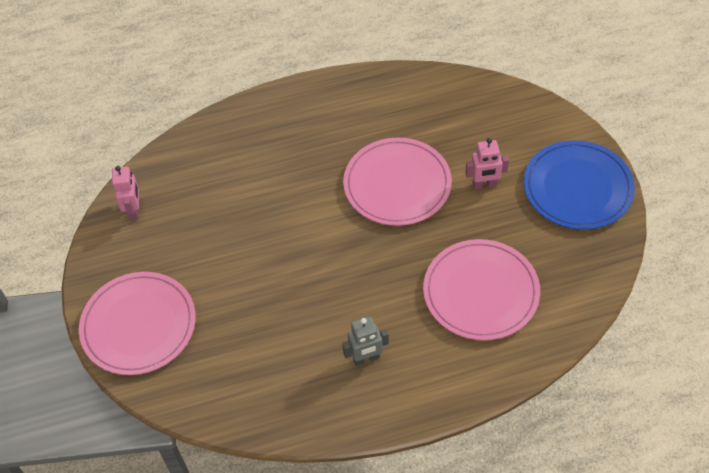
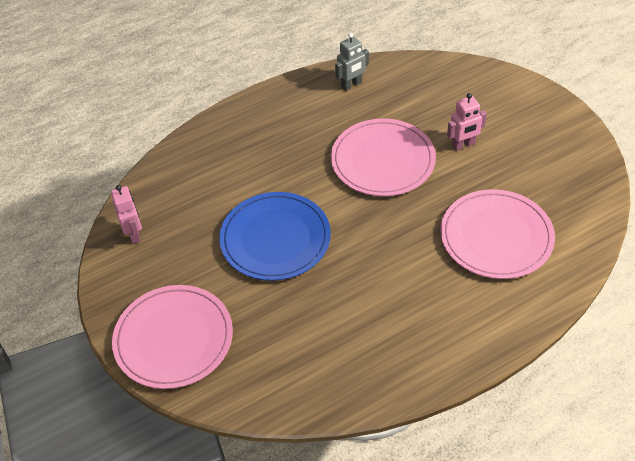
camera: 15 degrees left, 5 degrees down
grey robot [342,316,389,366] -> grey robot moved to [335,33,369,91]
blue plate [524,140,635,230] -> blue plate moved to [219,192,331,281]

